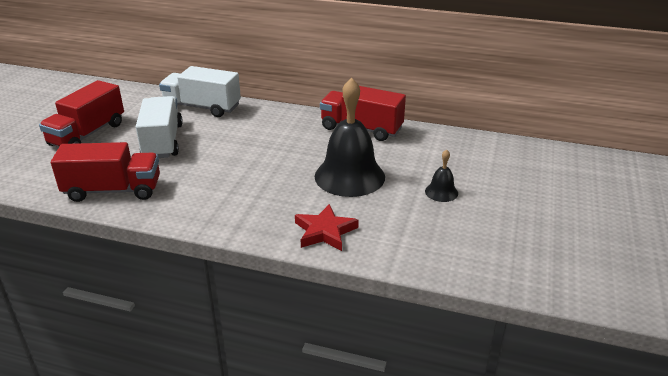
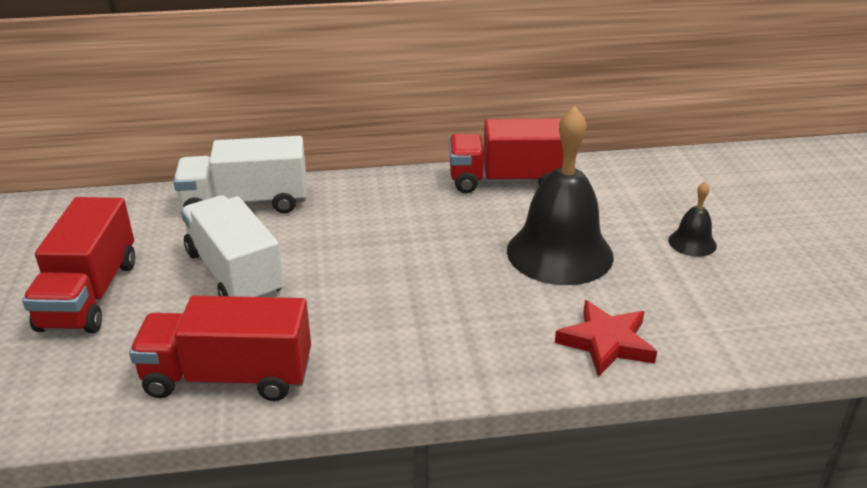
camera: 25 degrees left, 0 degrees up
red truck [51,142,160,202] -> red truck turned 150 degrees counterclockwise [129,296,311,401]

